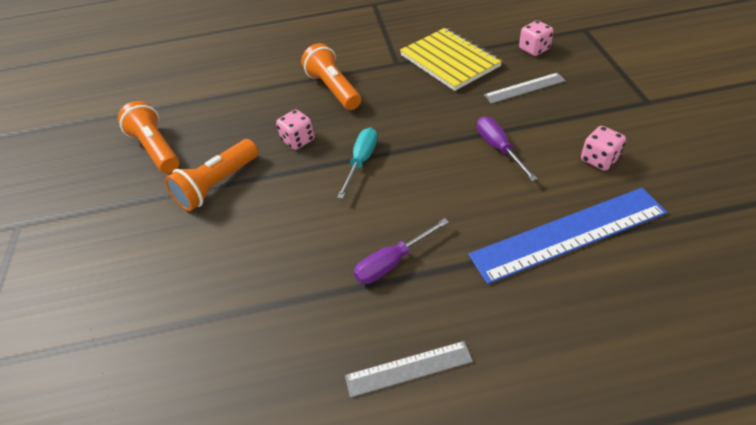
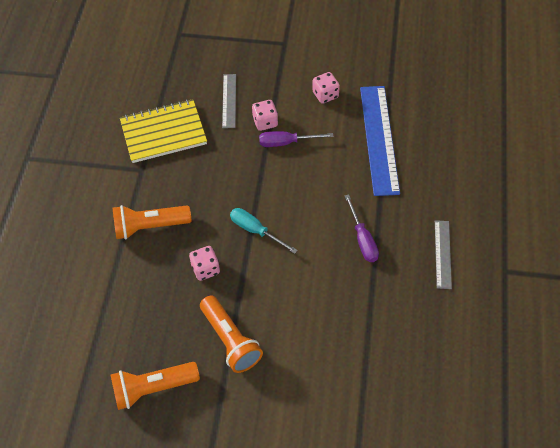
camera: 75 degrees left, 10 degrees up
pink dice [519,21,553,56] -> pink dice moved to [252,100,278,131]

